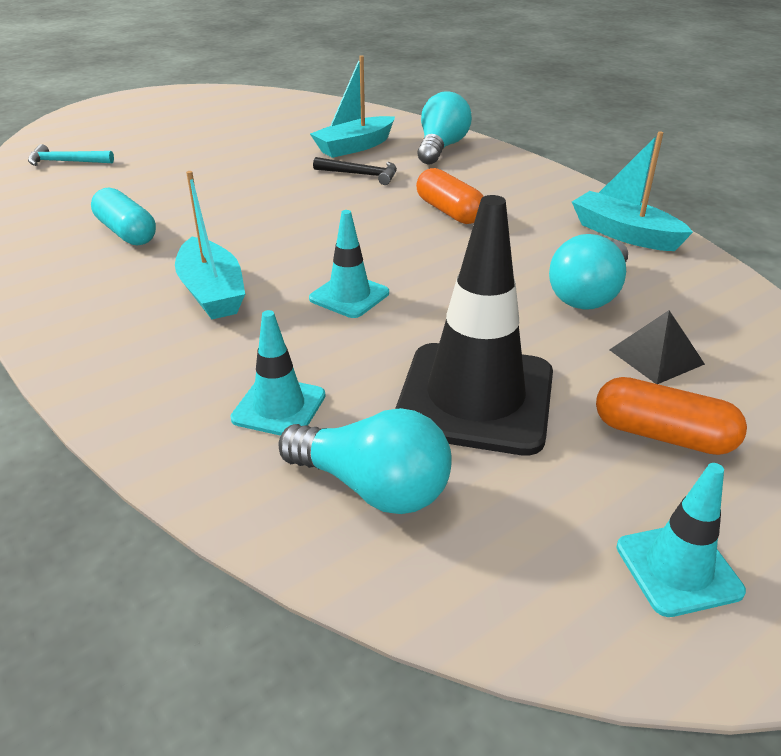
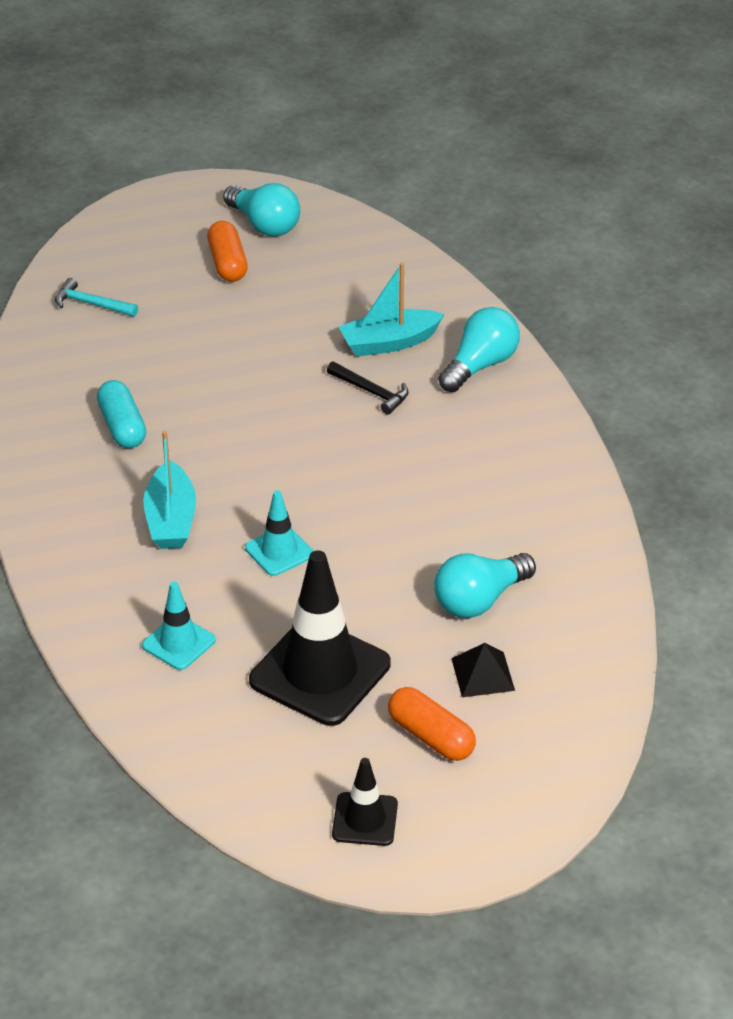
camera: 20 degrees right, 5 degrees up
turquoise light bulb [278,408,452,514] -> turquoise light bulb moved to [223,183,300,237]
orange capsule [416,168,484,224] -> orange capsule moved to [207,221,248,282]
turquoise boat [572,132,693,251] -> none
turquoise traffic cone [616,463,746,617] -> black traffic cone [332,758,398,846]

